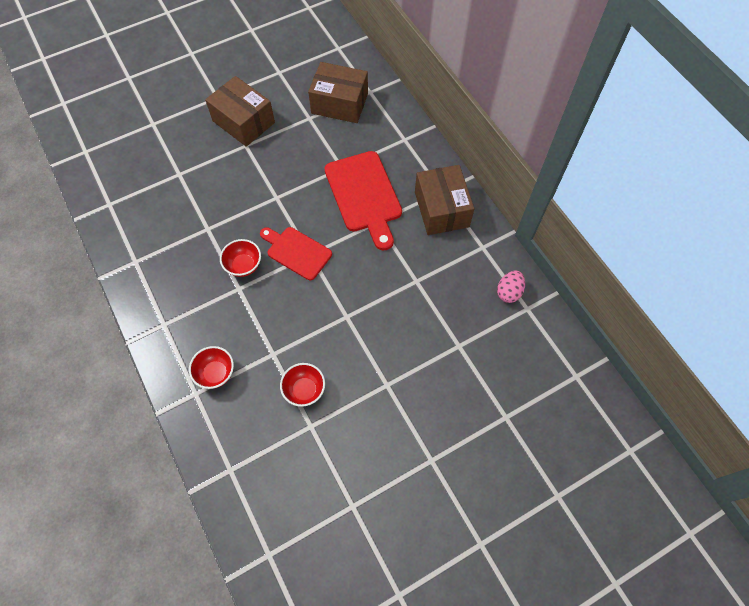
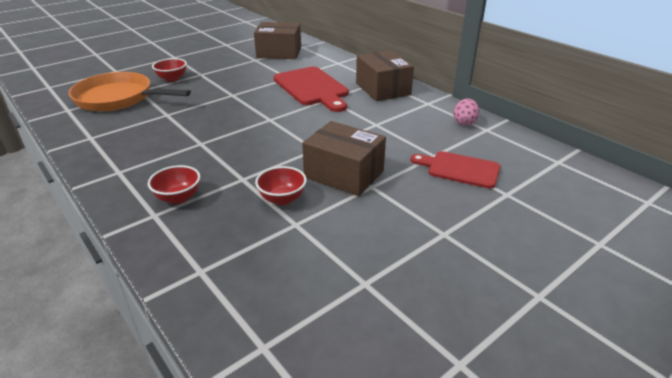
camera: 10 degrees left, 30 degrees down
brown box [205,76,275,147] -> brown box moved to [302,121,386,196]
red bowl [220,239,261,277] -> red bowl moved to [152,58,187,82]
red cutting board [260,227,332,280] -> red cutting board moved to [410,151,500,189]
none -> orange pan [68,72,191,111]

